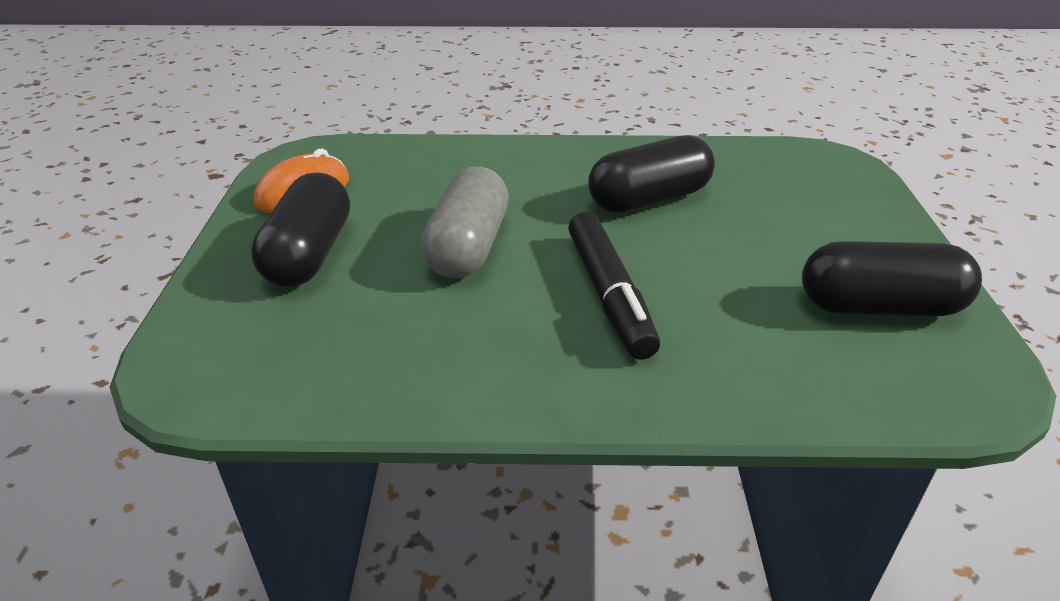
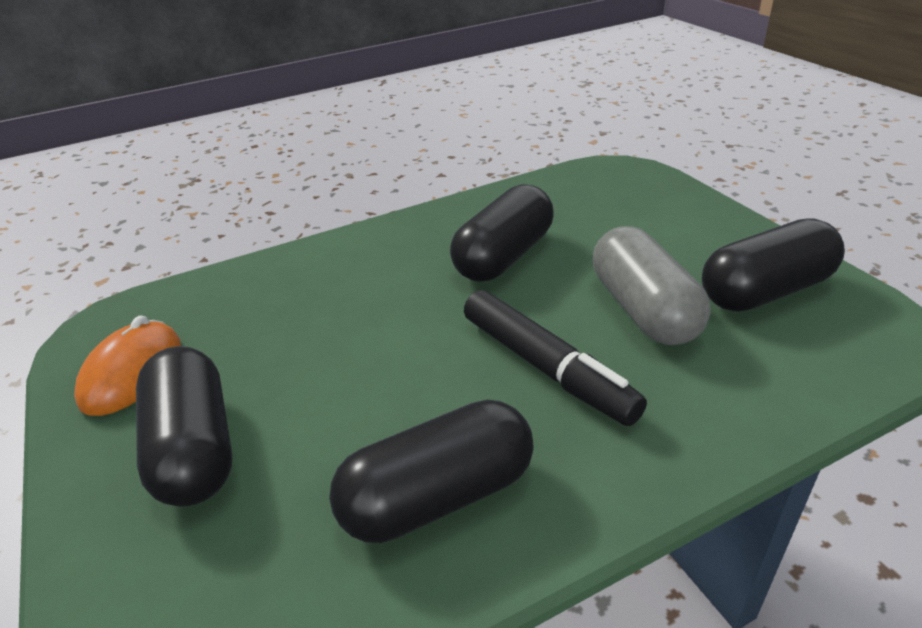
camera: 25 degrees left, 0 degrees up
grey capsule [421,167,509,278] -> grey capsule moved to [593,226,711,345]
none -> black capsule [329,400,534,543]

